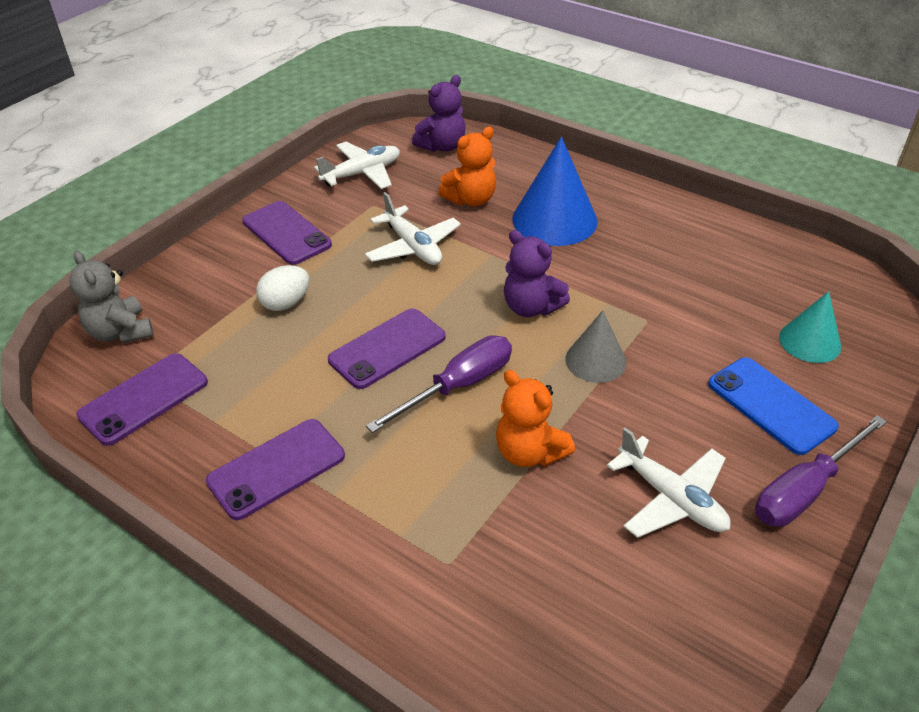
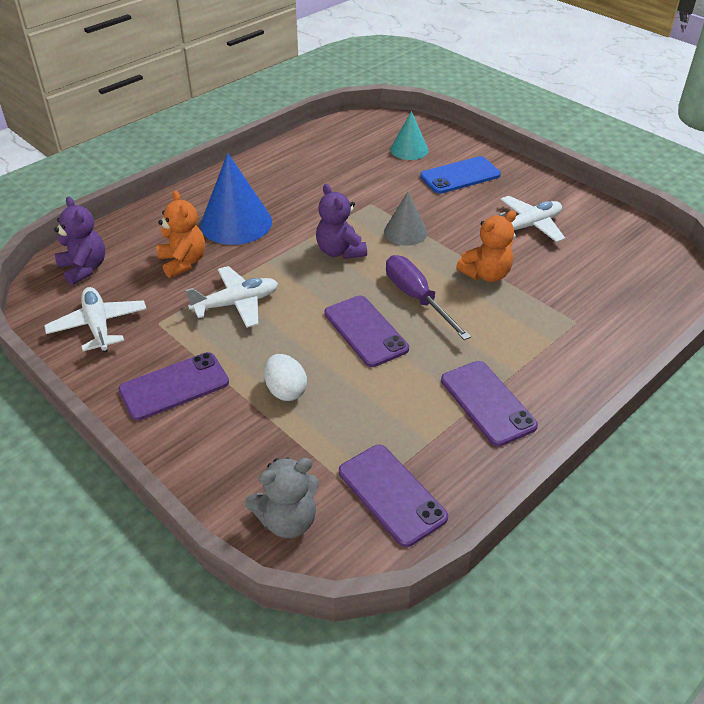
camera: 80 degrees left, 0 degrees up
purple teddy bear [504,230,570,317] -> purple teddy bear turned 105 degrees clockwise [316,184,367,259]
purple screwdriver [755,415,887,527] -> none

